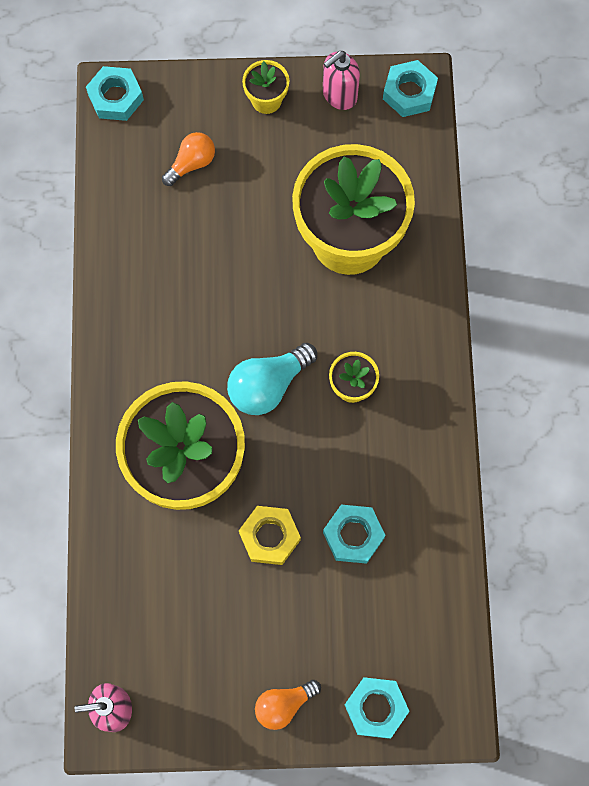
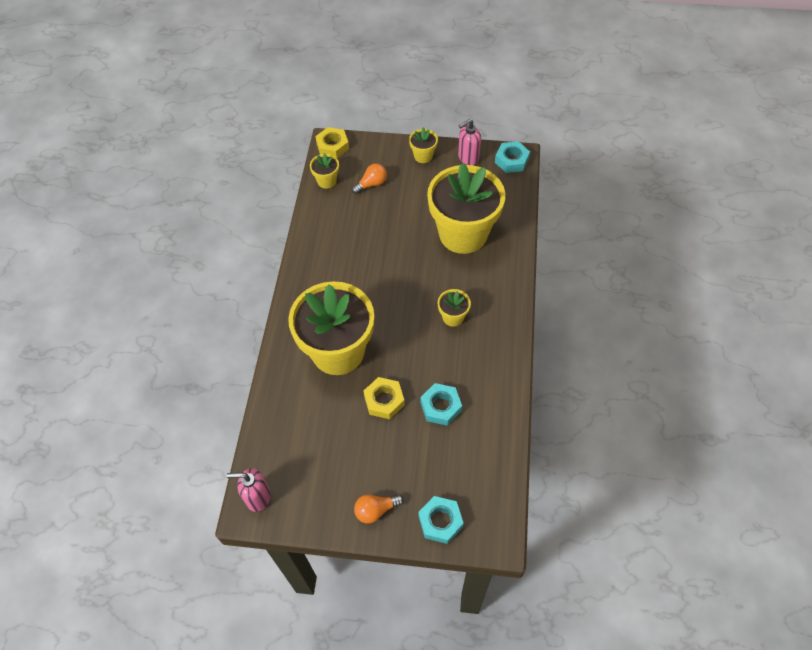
camera: 10 degrees right, 15 degrees down
turquoise nut [86,66,144,121] -> yellow nut [315,127,349,158]
turquoise light bulb [227,343,317,415] -> none
none -> yellow flower pot [310,153,339,189]

